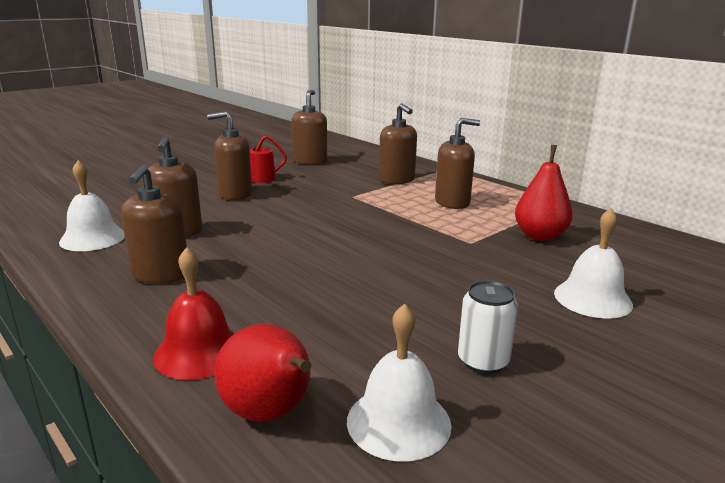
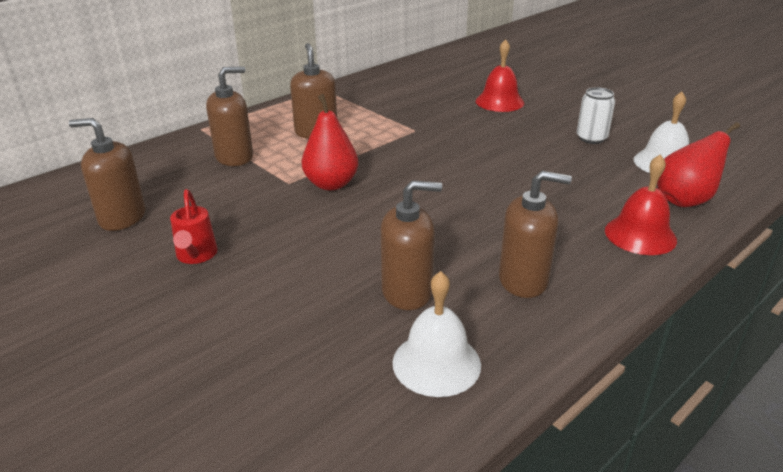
camera: 90 degrees left, 10 degrees up
brown soap dispenser [207,111,252,200] -> none
red pear [515,145,573,241] -> red pear moved to [302,94,358,190]
white bell [554,208,633,319] -> red bell [476,39,524,112]

